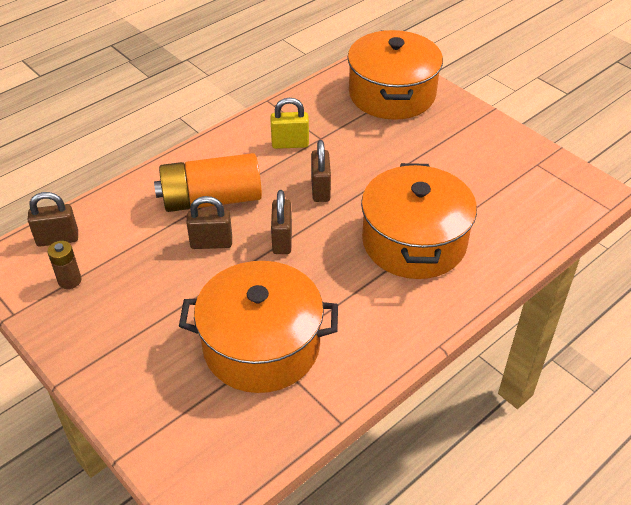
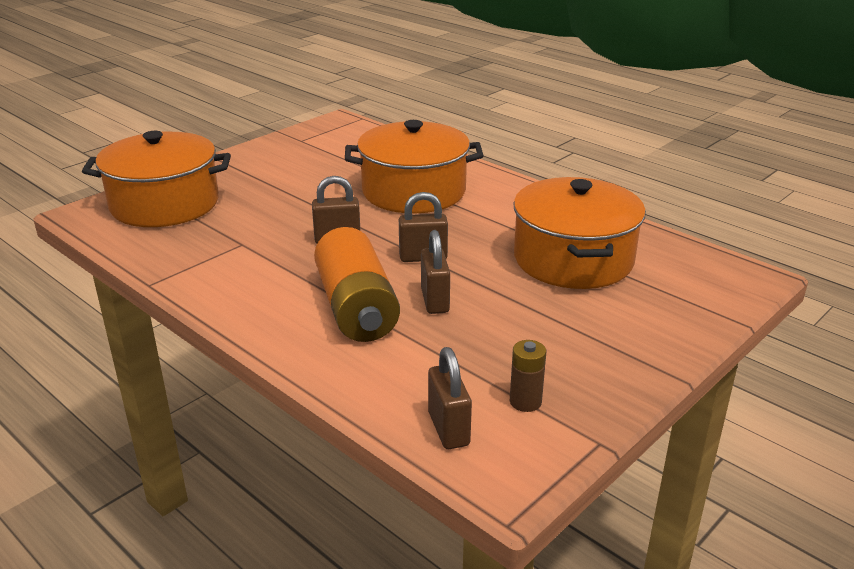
camera: 95 degrees left, 15 degrees down
yellow padlock [270,98,309,149] -> none

